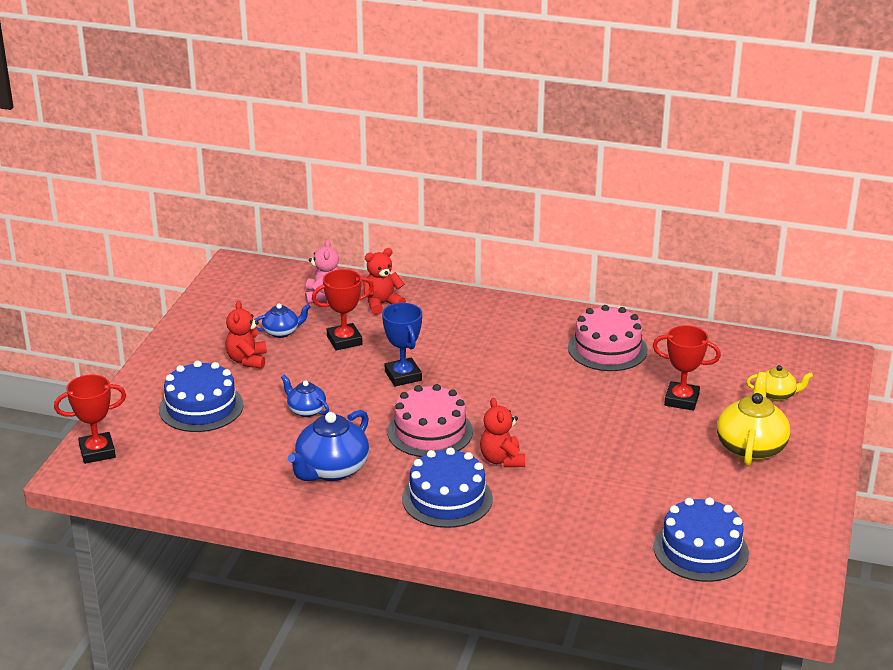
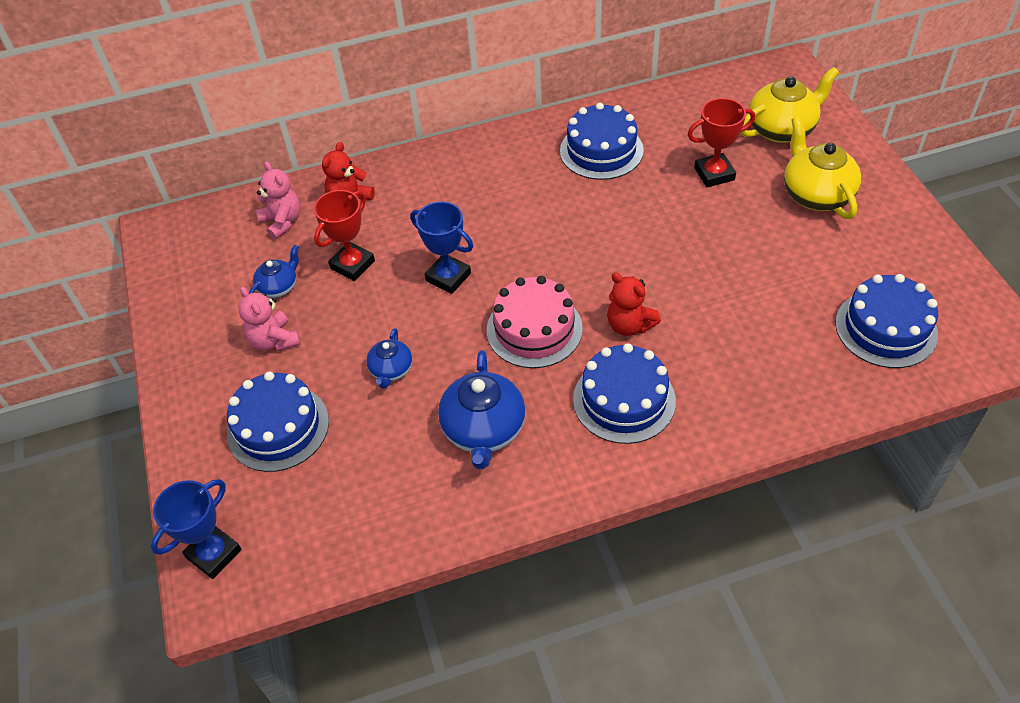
camera: 30 degrees left, 20 degrees up
red trophy [54,375,126,464] -> blue trophy [151,479,242,579]
red teddy bear [225,301,267,369] -> pink teddy bear [238,286,300,351]
blue teapot [281,374,329,417] -> blue teapot turned 90 degrees counterclockwise [366,328,412,389]
pink cake [568,305,648,371] -> blue cake [560,103,644,180]
yellow teapot [746,365,813,401] -> yellow teapot [740,67,839,143], size x1.79

